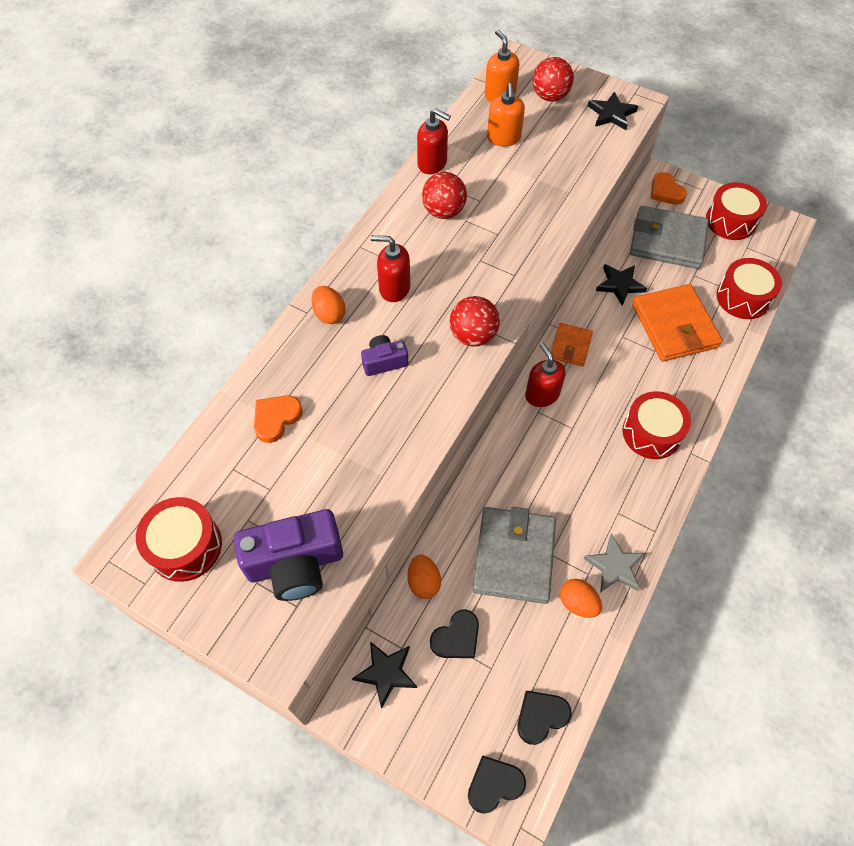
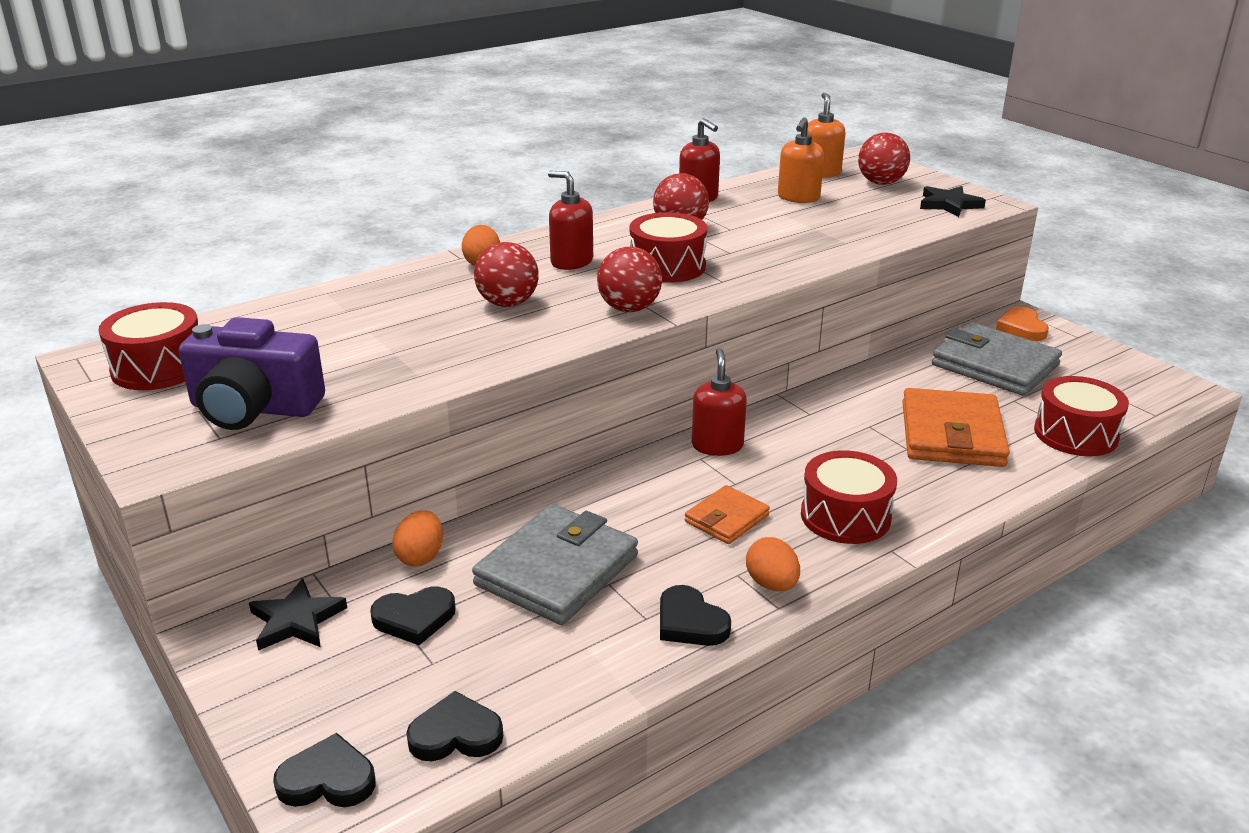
camera: 25 degrees right, 30 degrees down
orange heart [254,395,303,443] -> none
purple camera [361,335,408,376] -> red ball [474,242,539,307]
orange wallet [551,323,593,367] -> orange wallet moved to [685,485,770,544]
orange egg [560,579,602,618] -> orange egg moved to [746,537,800,591]
grey star [583,534,645,593] -> black heart [660,585,731,646]
black star [596,264,647,306] -> none
red drum [706,182,767,240] -> red drum moved to [630,212,707,283]

